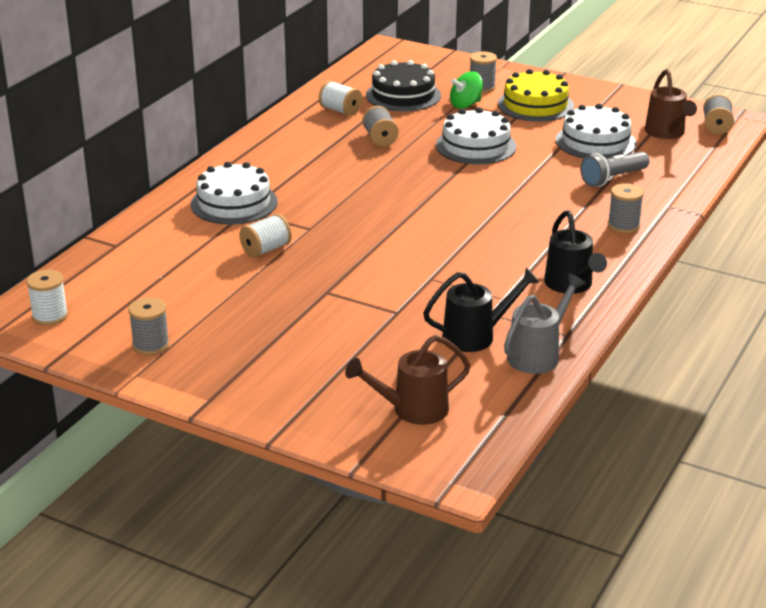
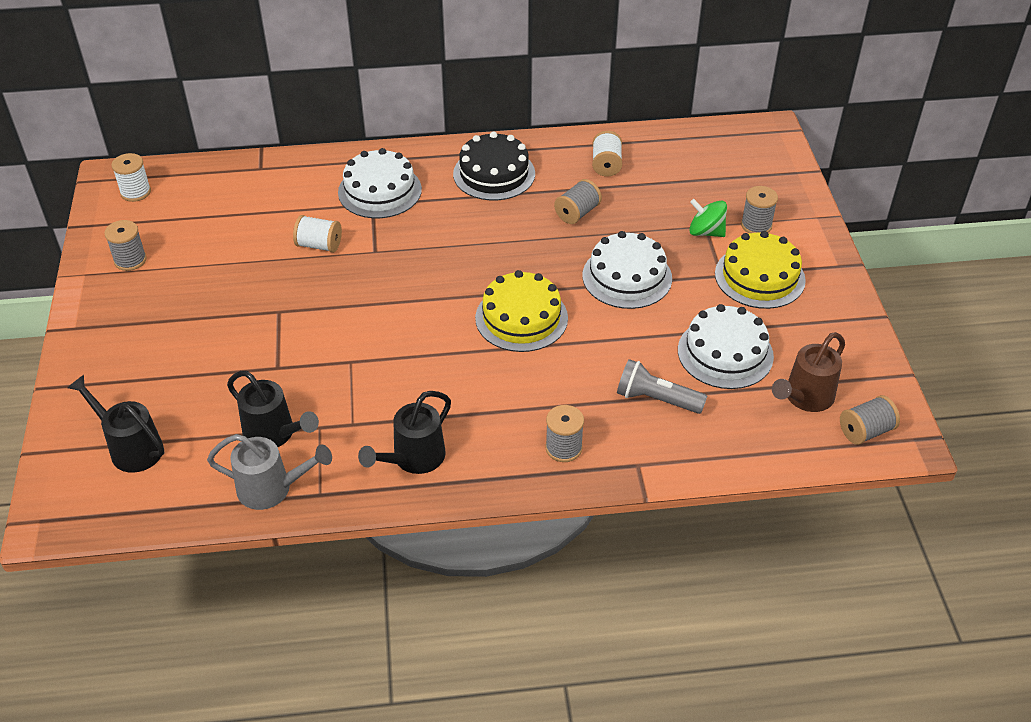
camera: 55 degrees right, 15 degrees up
brown watering can [345,335,471,425] -> black watering can [67,375,164,473]
black cake [366,60,441,111] -> black cake moved to [453,132,535,200]
none -> yellow cake [475,270,568,352]

